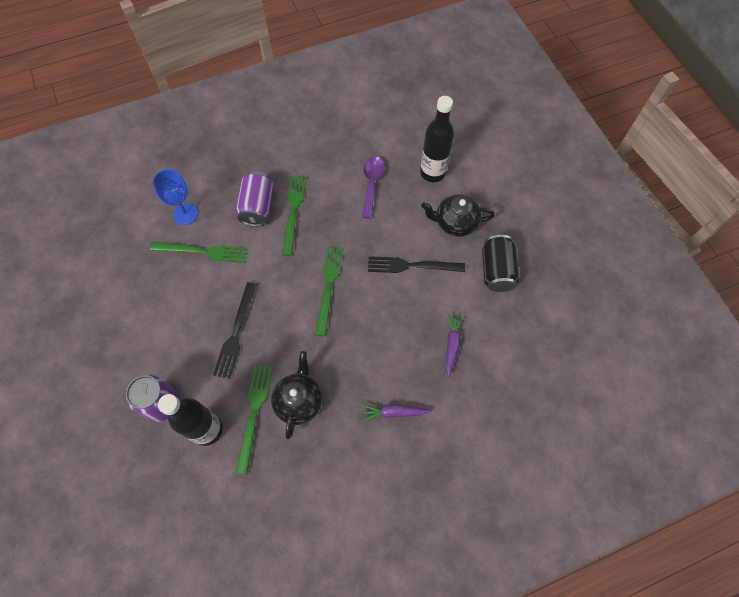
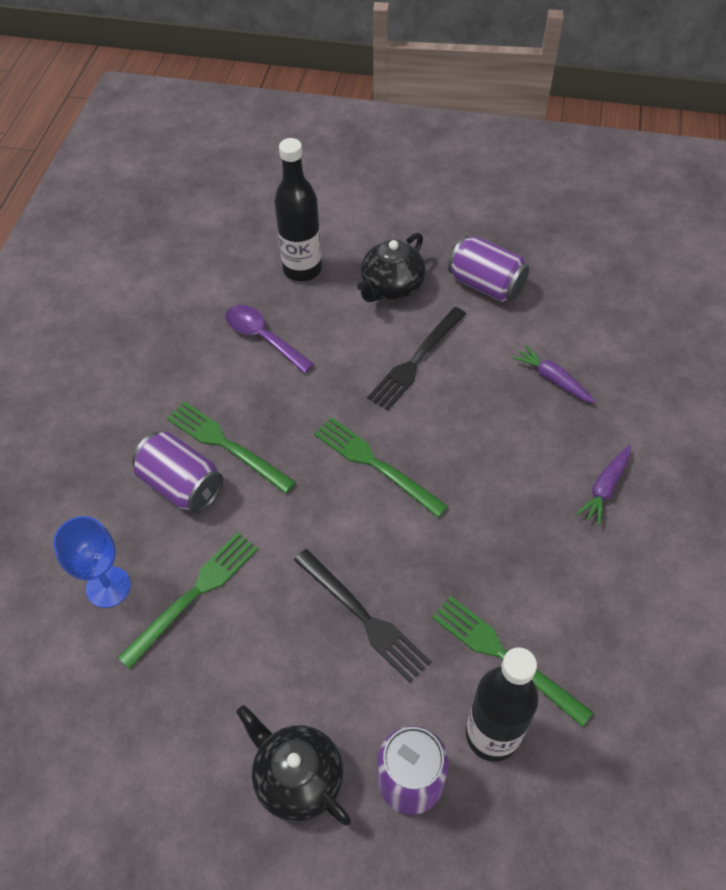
camera: 55 degrees left, 10 degrees down
black teapot [271,351,322,439] -> black teapot moved to [236,705,351,826]
black can [482,235,520,292] -> purple can [448,236,529,302]

